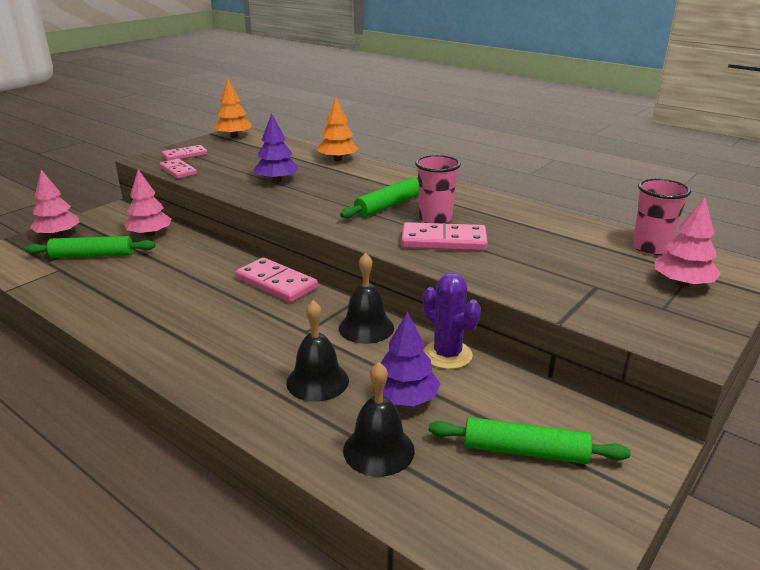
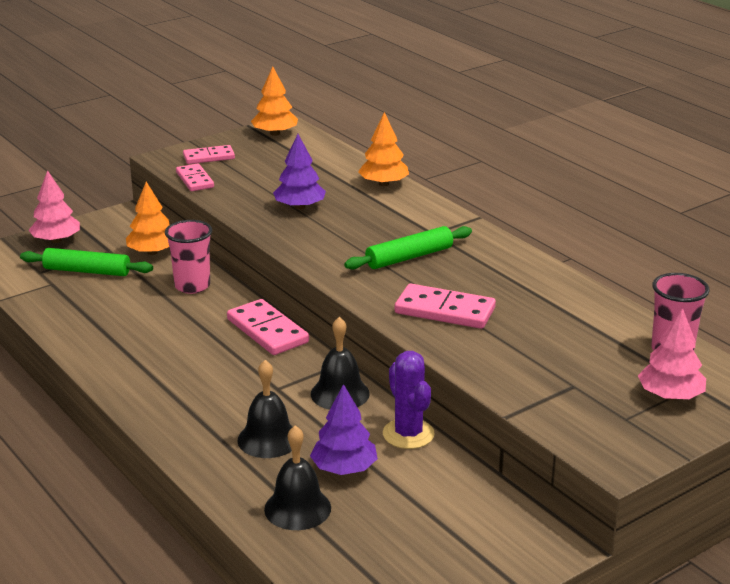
camera: 15 degrees right, 0 degrees up
pink tree [124,170,171,237] -> orange tree [126,182,169,255]
pink cup [415,155,461,224] -> pink cup moved to [165,220,212,294]
green rolling pin [429,417,631,464] -> none

